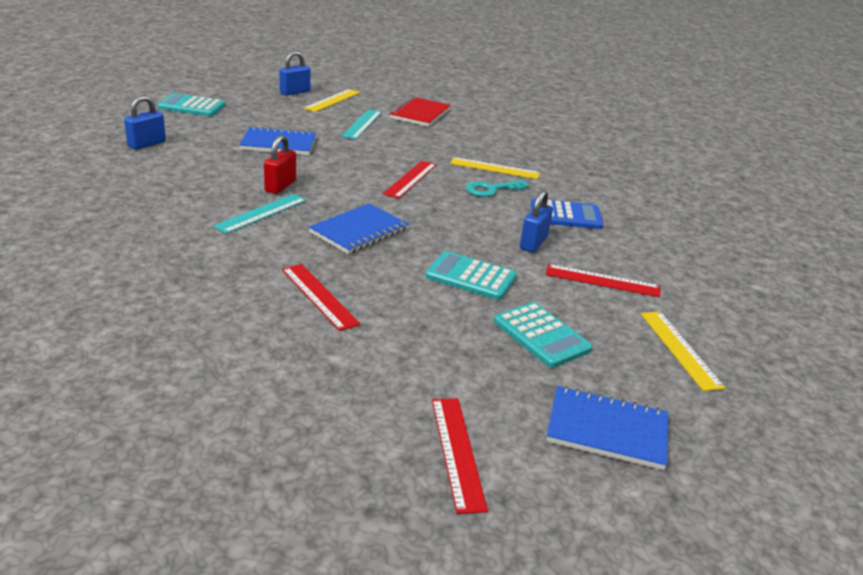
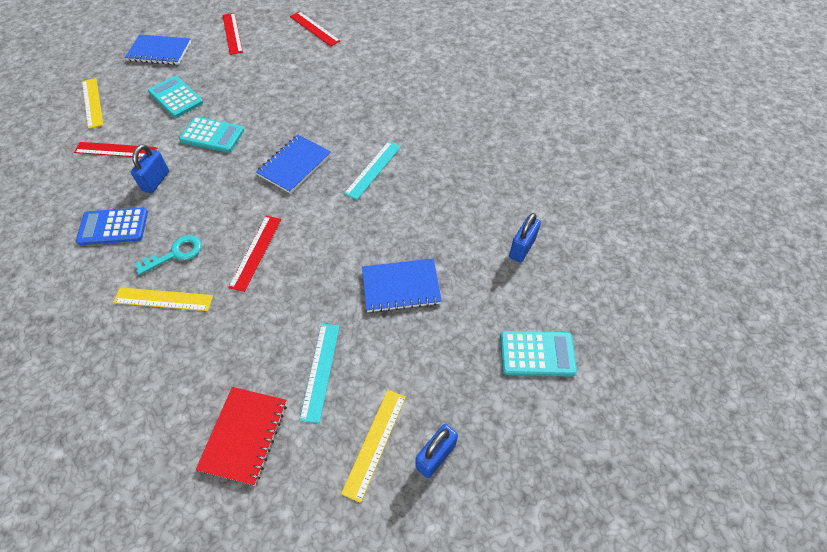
camera: 175 degrees right, 25 degrees up
red padlock [264,135,296,194] -> none
red ruler [282,264,360,331] -> red ruler moved to [290,11,340,46]

